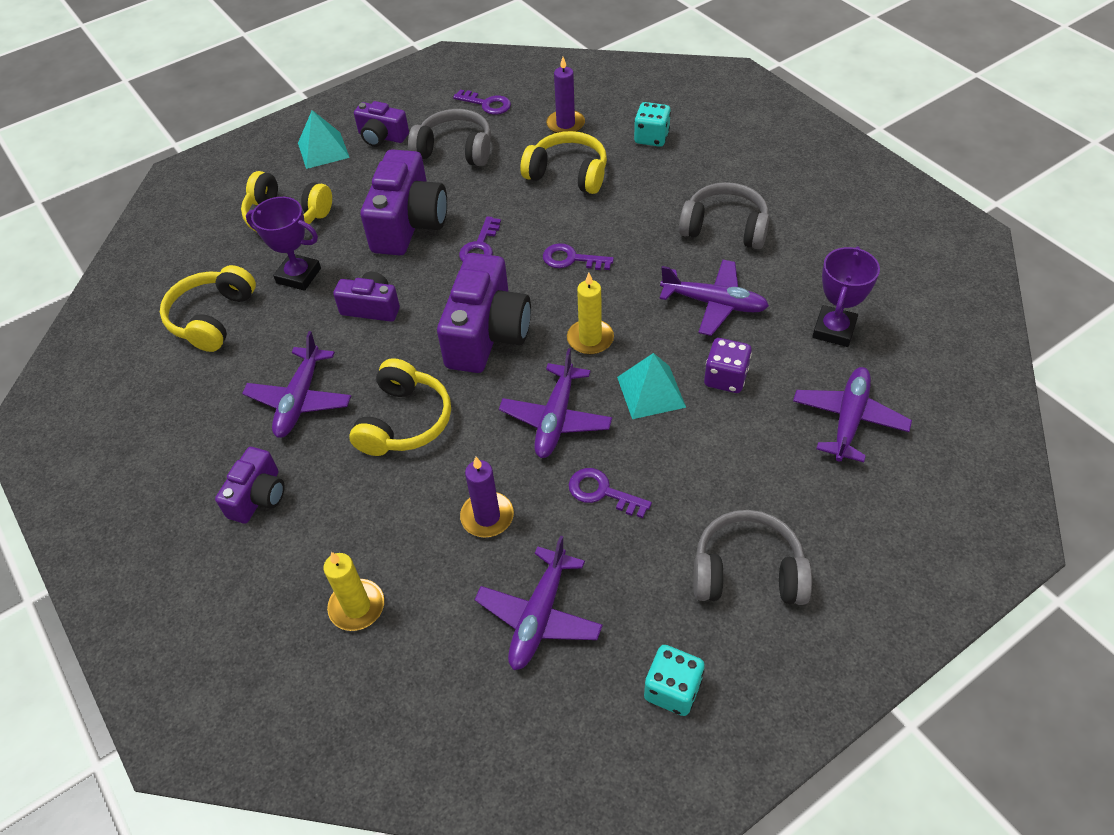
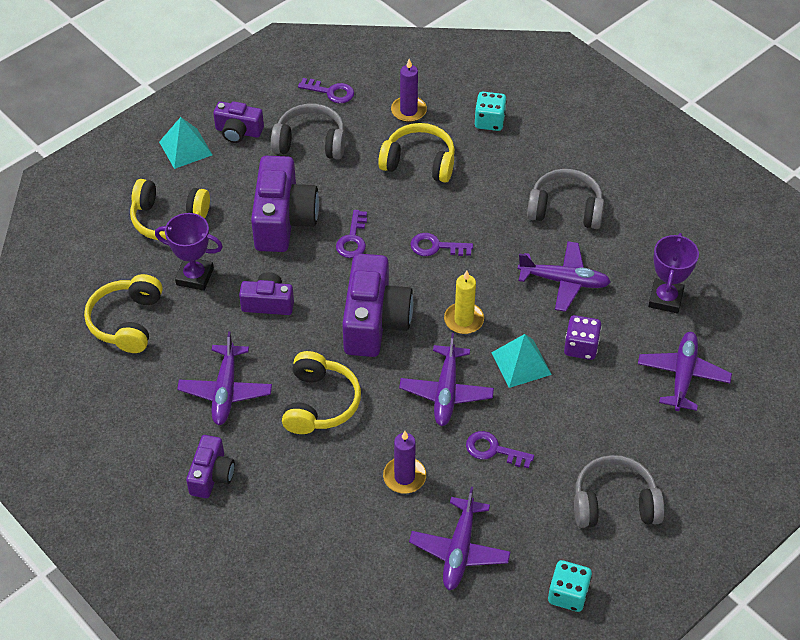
camera: 10 degrees left, 0 degrees up
yellow candle [323,552,384,631] -> none

